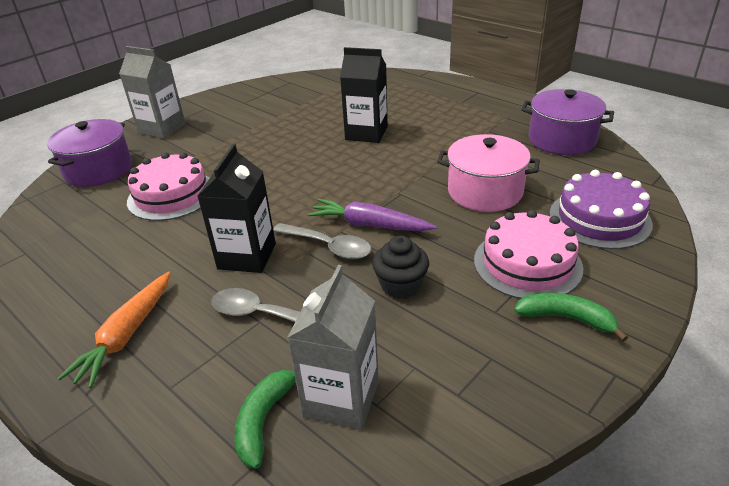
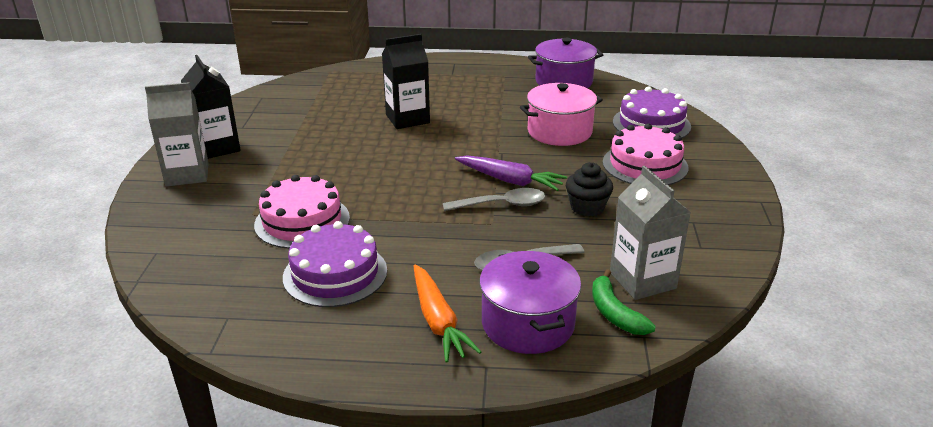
camera: 40 degrees left, 5 degrees down
purple pot [47,119,132,187] -> purple pot moved to [479,251,581,354]
black carton [198,144,276,273] -> black carton moved to [181,55,241,159]
purple carrot [307,199,437,231] -> purple carrot turned 135 degrees counterclockwise [455,155,567,191]
green banana [514,293,628,342] -> none
none -> purple cake [283,221,387,307]

